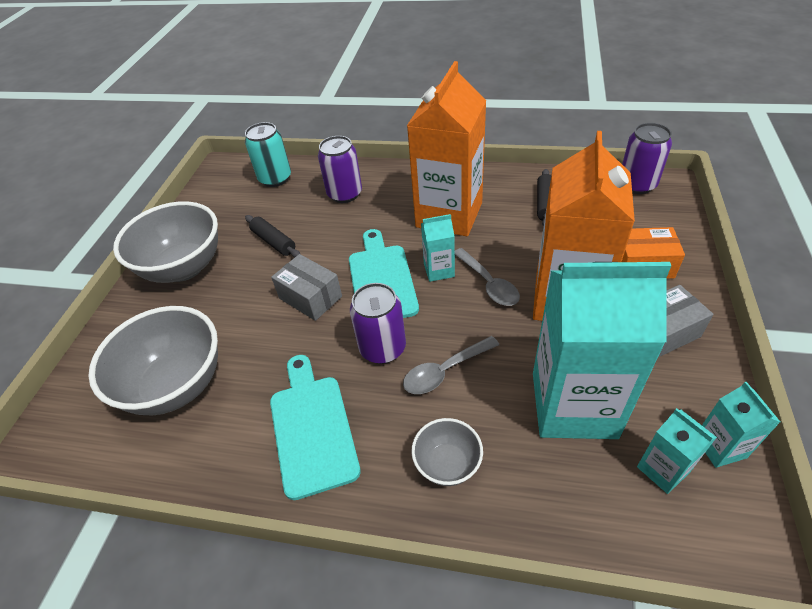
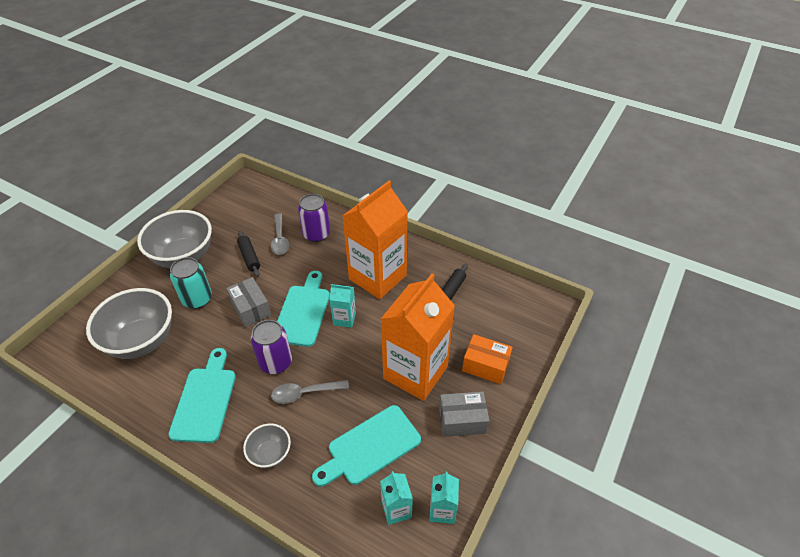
camera: 15 degrees right, 0 degrees up
turquoise can [245,122,291,187] -> turquoise can moved to [170,257,212,309]
grey spoon [455,248,520,306] -> grey spoon moved to [271,213,289,255]
turquoise carton [533,262,671,439] -> turquoise cutting board [312,405,421,487]
purple can [622,123,672,194] -> none

